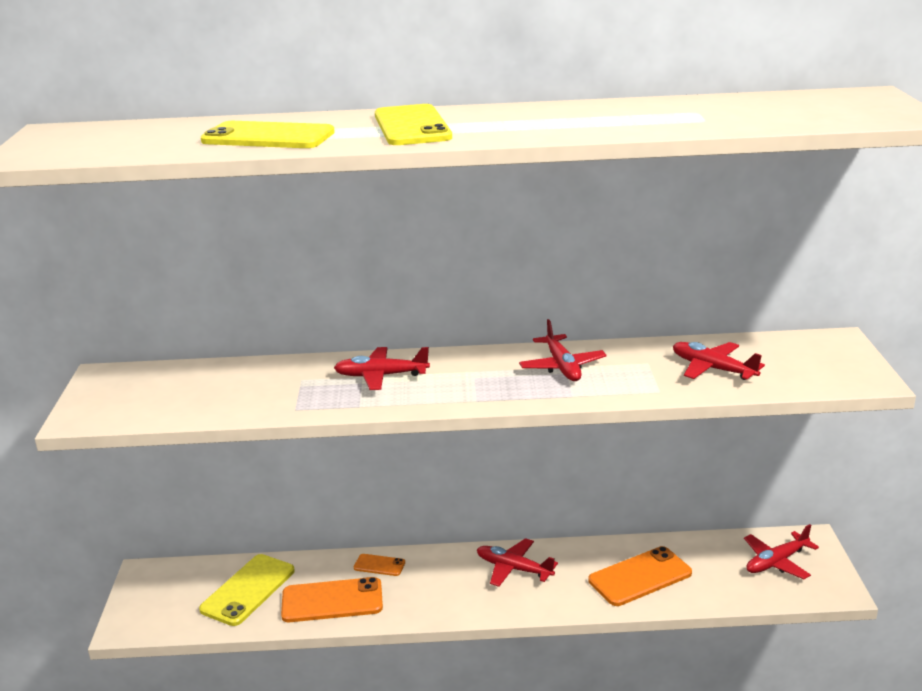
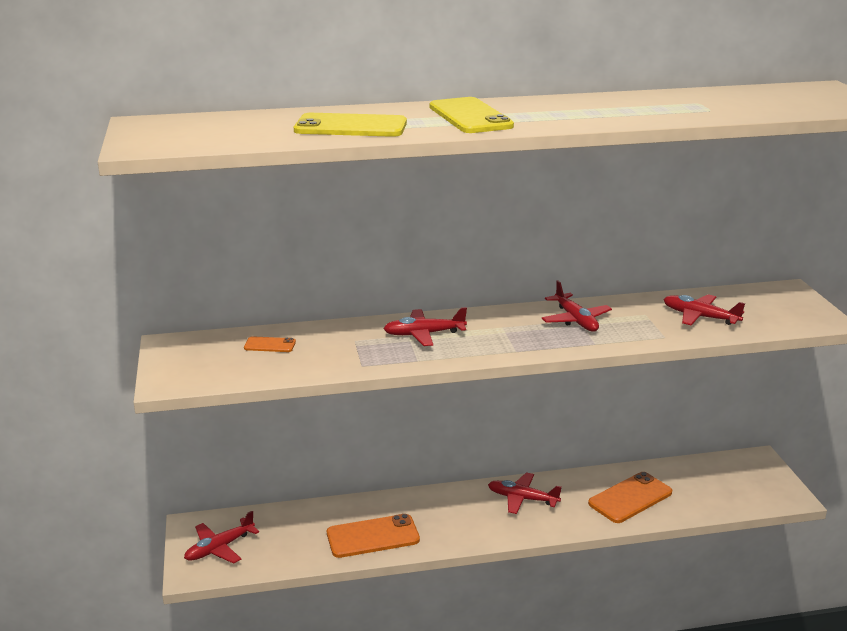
camera: 10 degrees left, 0 degrees up
yellow phone [199,554,295,626] -> none
orange phone [354,554,405,576] -> orange phone moved to [244,336,296,352]
red plane [744,524,819,579] -> red plane moved to [184,511,259,564]

